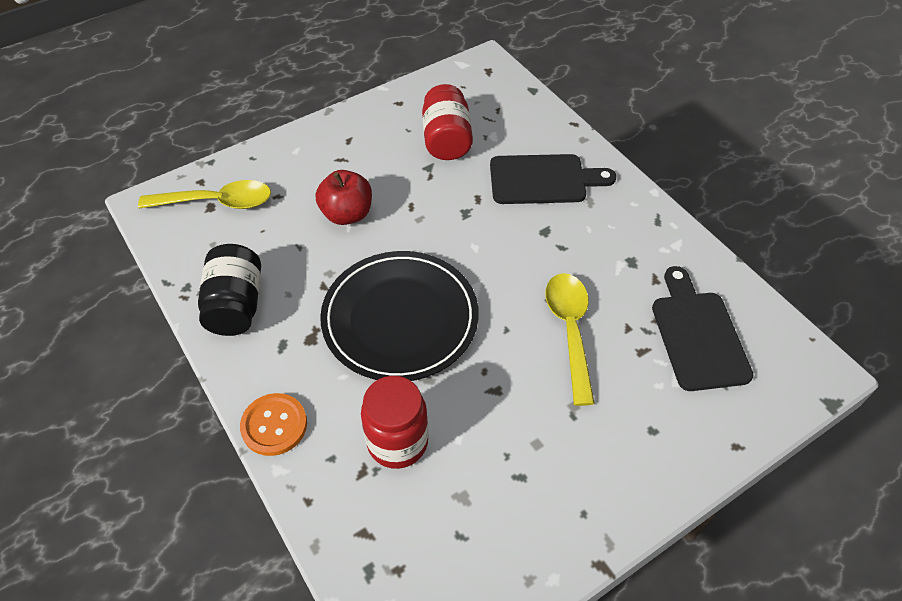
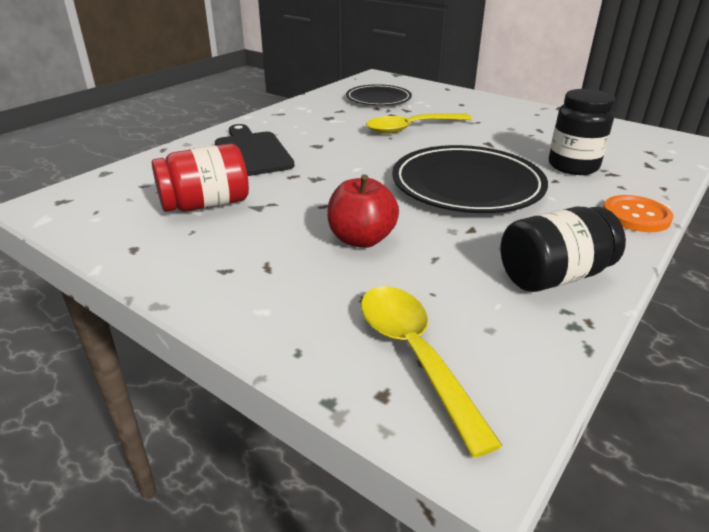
camera: 110 degrees left, 20 degrees down
red jar [361,376,428,469] -> black jar [549,89,615,175]
black cutting board [652,266,753,391] -> black plate [346,84,412,106]

